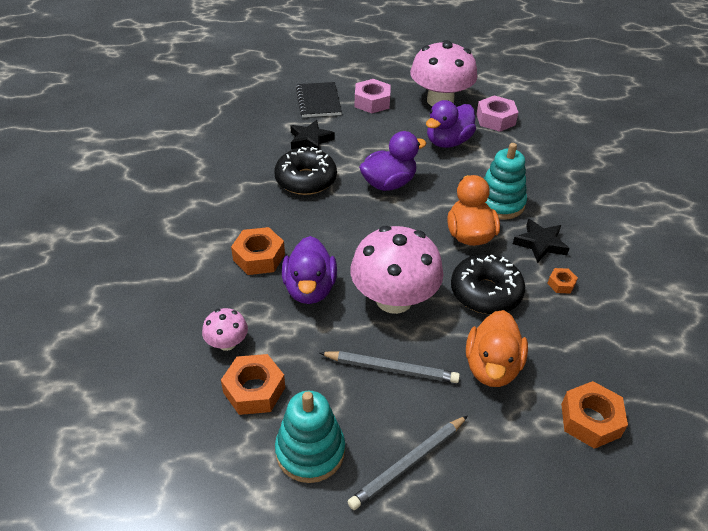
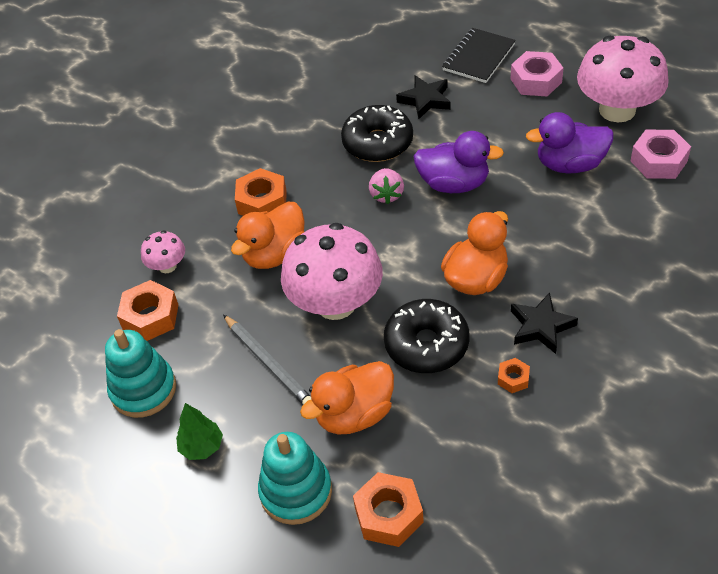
camera: 45 degrees right, 5 degrees up
purple duck [282,236,337,304] -> orange duck [231,202,305,269]
grey pencil [348,415,468,510] -> green tree [176,403,223,460]
turquoise stacking toy [483,143,527,220] -> turquoise stacking toy moved to [258,432,332,525]
none -> pink strawberry [369,168,404,204]

